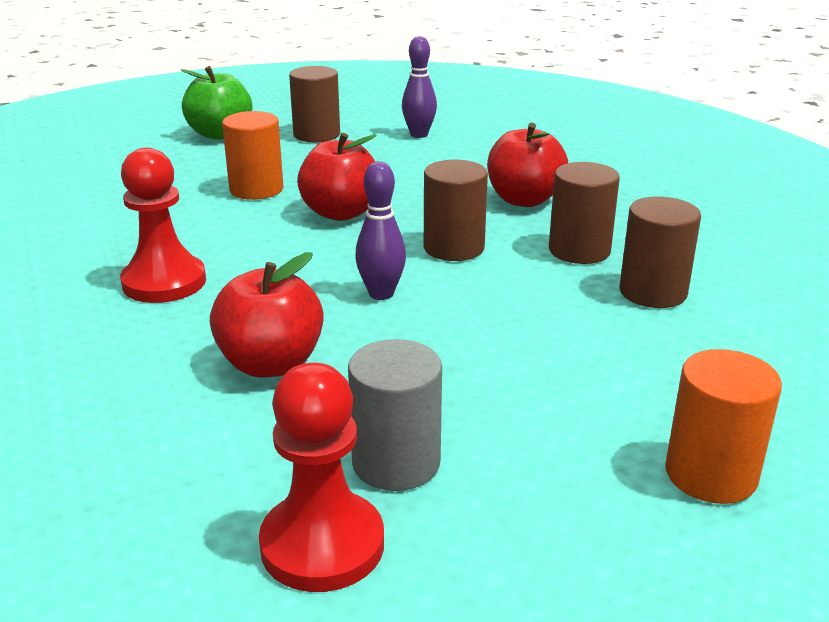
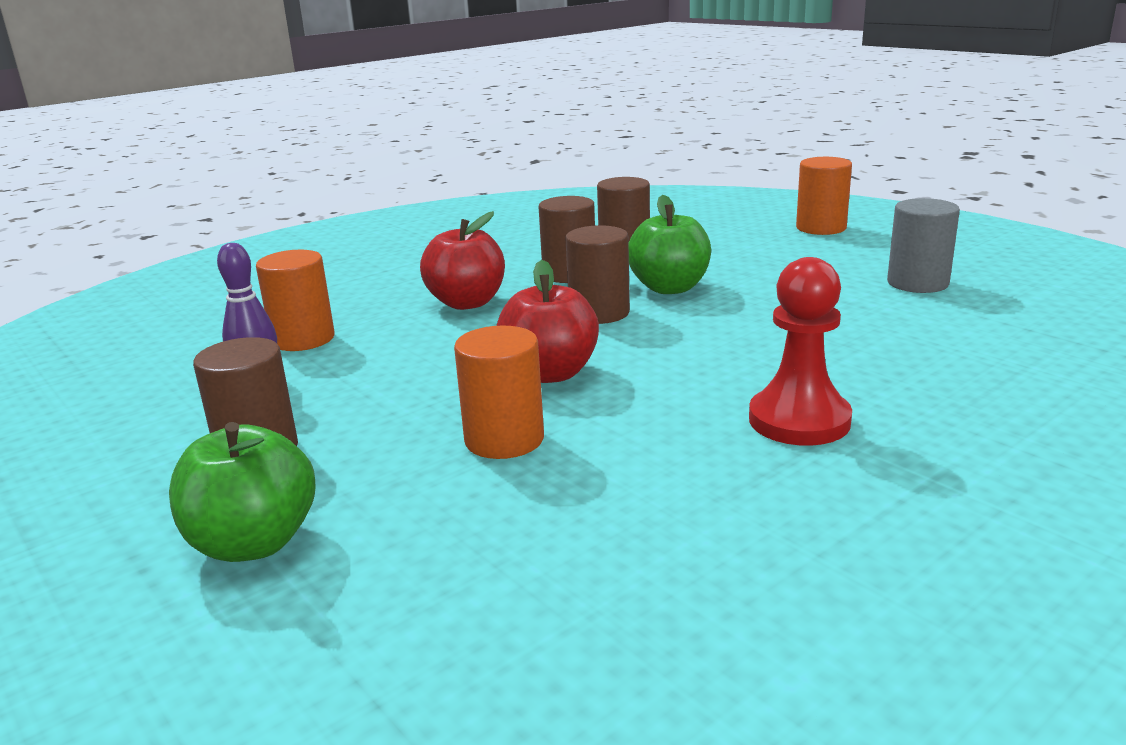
camera: 105 degrees left, 5 degrees down
red apple [210,252,324,377] -> none
red pawn [259,363,384,592] -> none
purple bowling pin [355,161,406,300] -> none
none -> orange cylinder [256,250,335,351]
none -> green apple [629,195,711,294]

